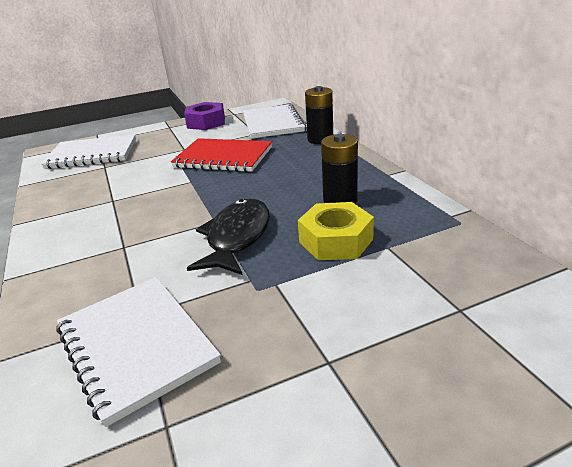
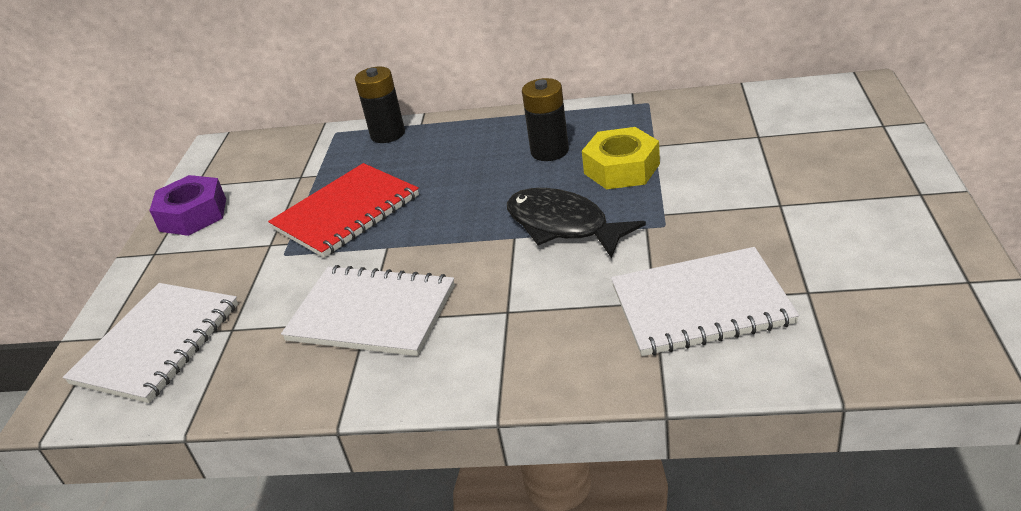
camera: 60 degrees left, 5 degrees up
white notebook [243,104,306,139] -> white notebook moved to [281,265,455,356]

